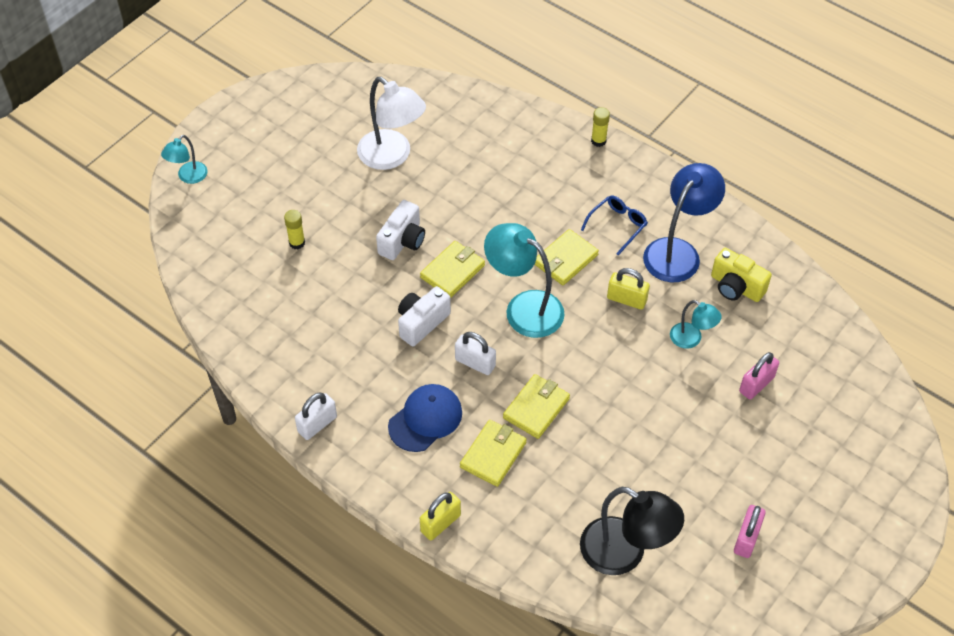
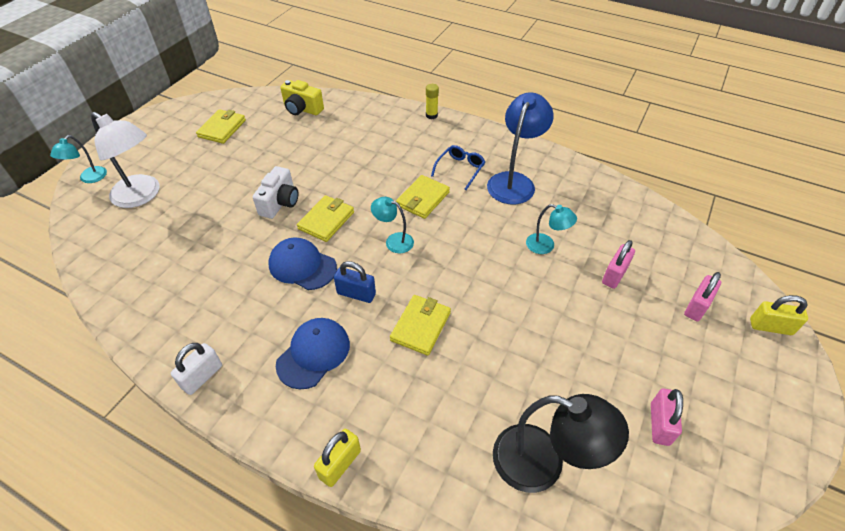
camera: 10 degrees left, 5 degrees down
yellow glue stick [284,210,305,249] -> none
white lamp [357,77,426,170] -> white lamp moved to [91,112,160,208]
white camera [398,286,451,347] -> blue cap [269,237,337,290]
white padlock [455,332,496,375] -> blue padlock [334,261,376,303]
yellow wallet [460,420,527,487] -> yellow wallet moved to [196,109,246,144]
turquoise lamp [484,223,565,338] -> turquoise lamp [371,197,414,253], size x0.54
yellow padlock [607,268,650,310] -> yellow padlock moved to [750,295,808,335]
yellow camera [711,248,772,302] -> yellow camera moved to [280,80,324,115]
none -> pink padlock [684,272,721,321]

